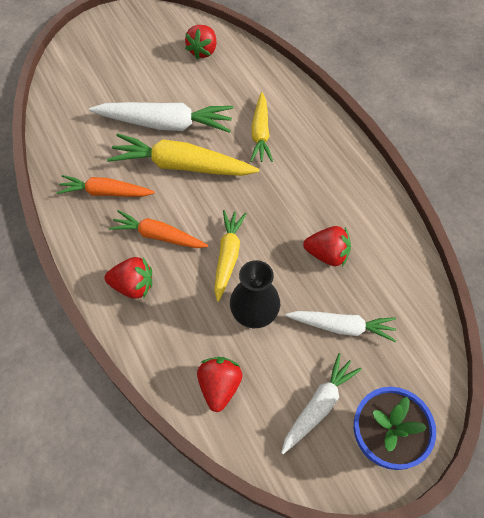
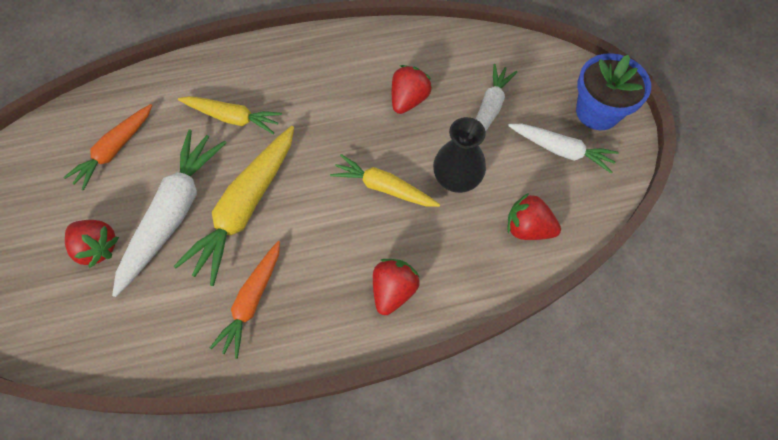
camera: 75 degrees left, 5 degrees up
orange carrot [109,210,208,248] -> orange carrot moved to [63,104,152,191]
red strawberry [185,25,217,59] -> red strawberry moved to [65,220,119,268]
white carrot [281,353,362,454] -> white carrot turned 150 degrees clockwise [508,124,619,173]

